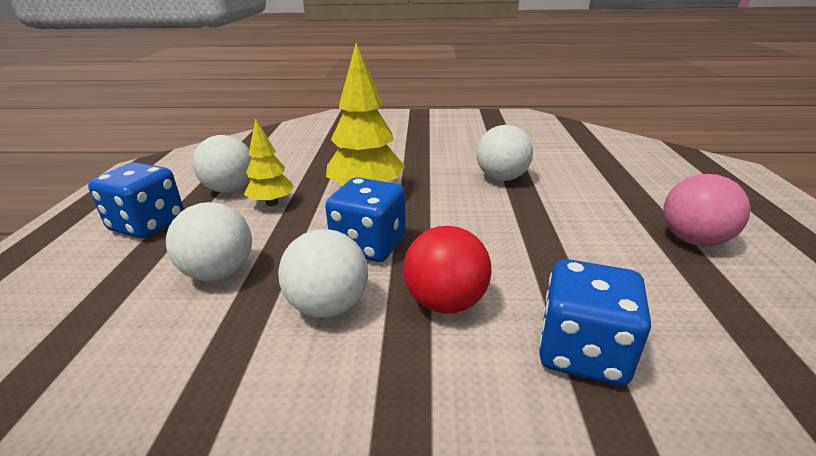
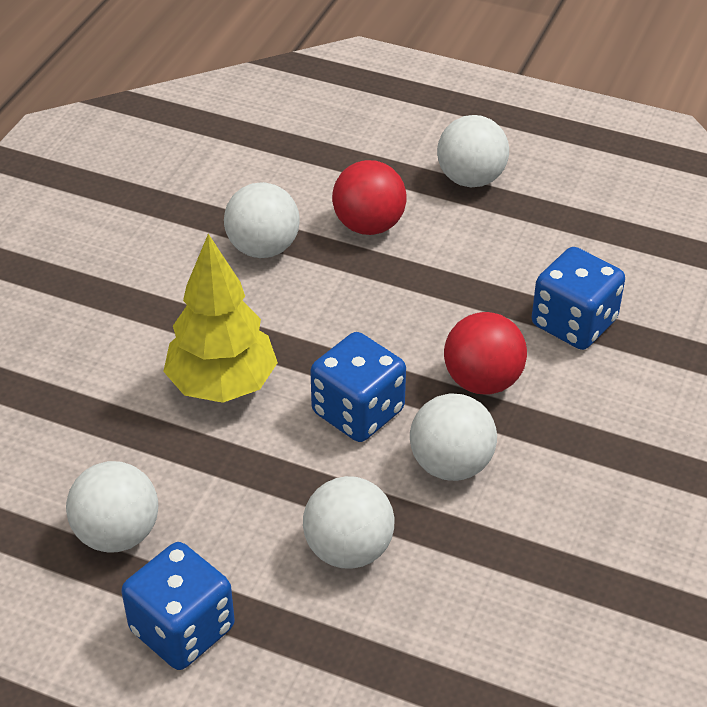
camera: 70 degrees left, 15 degrees up
yellow tree [244,118,295,206] -> none
pink ball [664,174,751,246] -> white ball [437,115,509,187]
none -> red ball [332,160,407,235]

